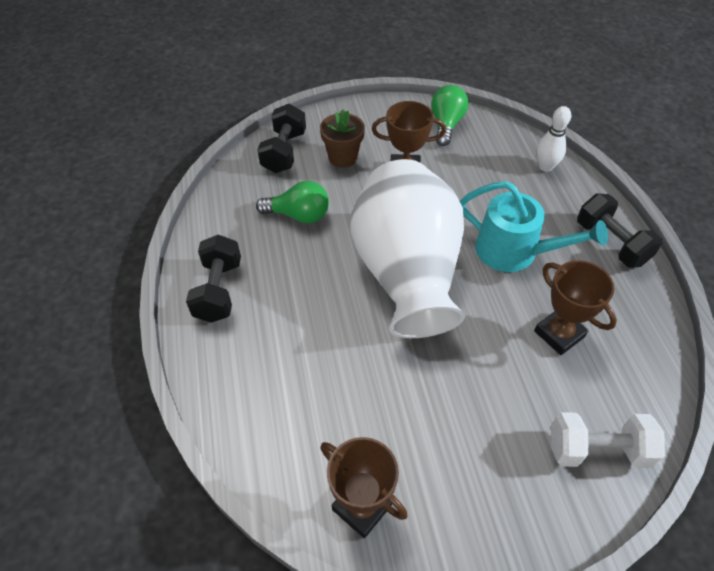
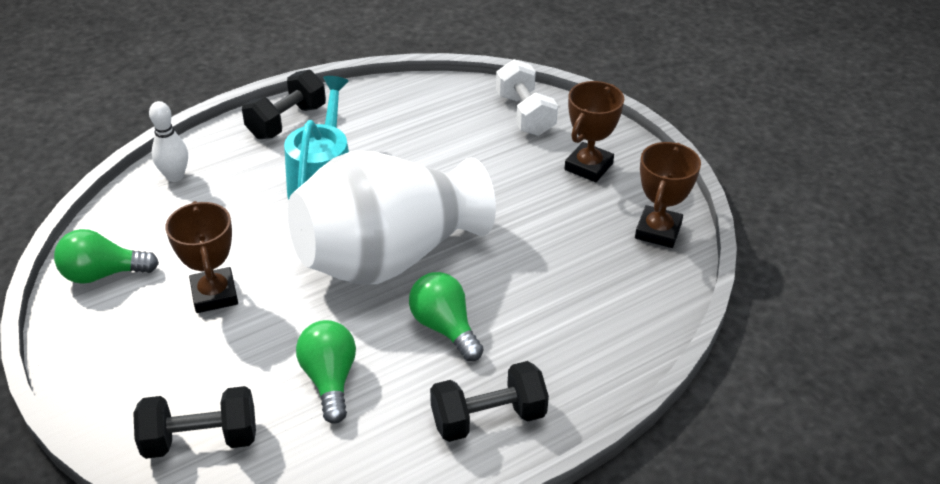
camera: 110 degrees left, 10 degrees down
brown flower pot [320,109,365,168] -> none
brown trophy [534,260,617,355] -> brown trophy moved to [565,81,624,182]
none -> green light bulb [409,272,484,361]

